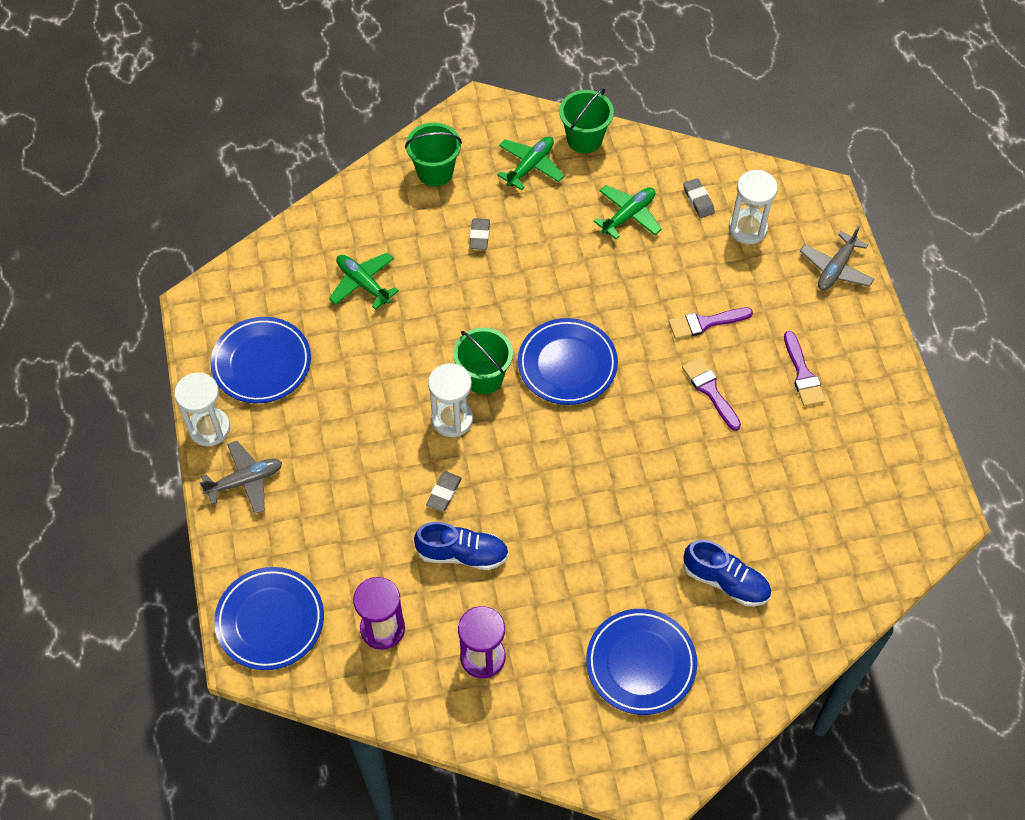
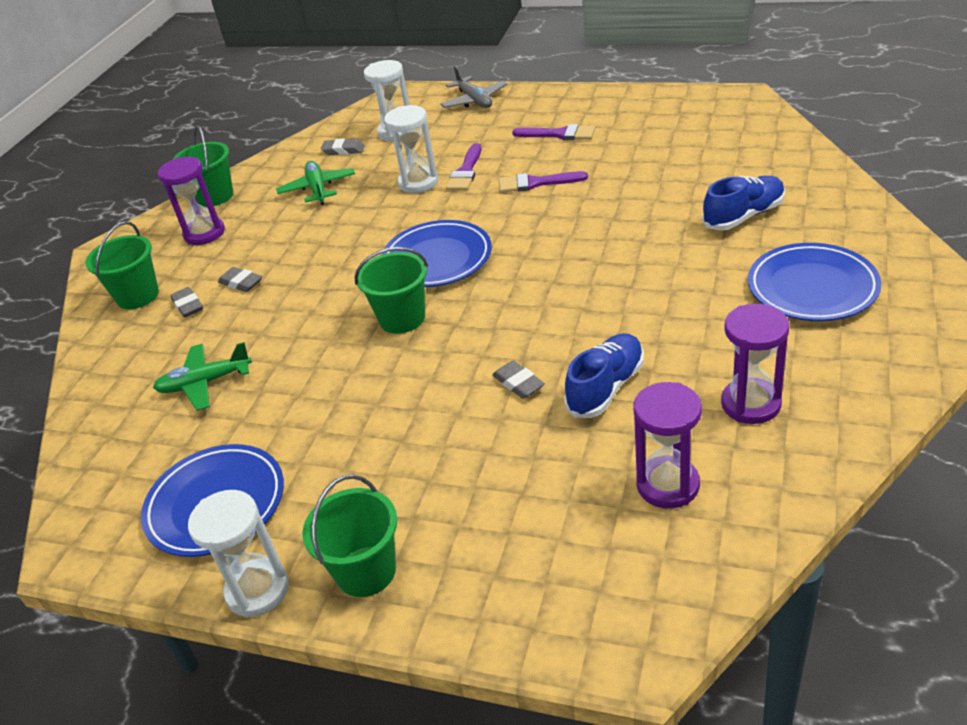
camera: 55 degrees left, 20 degrees down
grey plane [200,441,282,514] -> green bucket [302,475,397,597]
blue plate [214,567,324,670] -> none
white hourglass [428,363,473,437] -> white hourglass moved to [384,105,438,193]
green plane [497,137,565,190] -> purple hourglass [158,157,225,245]
none -> grey eraser [170,287,203,318]

